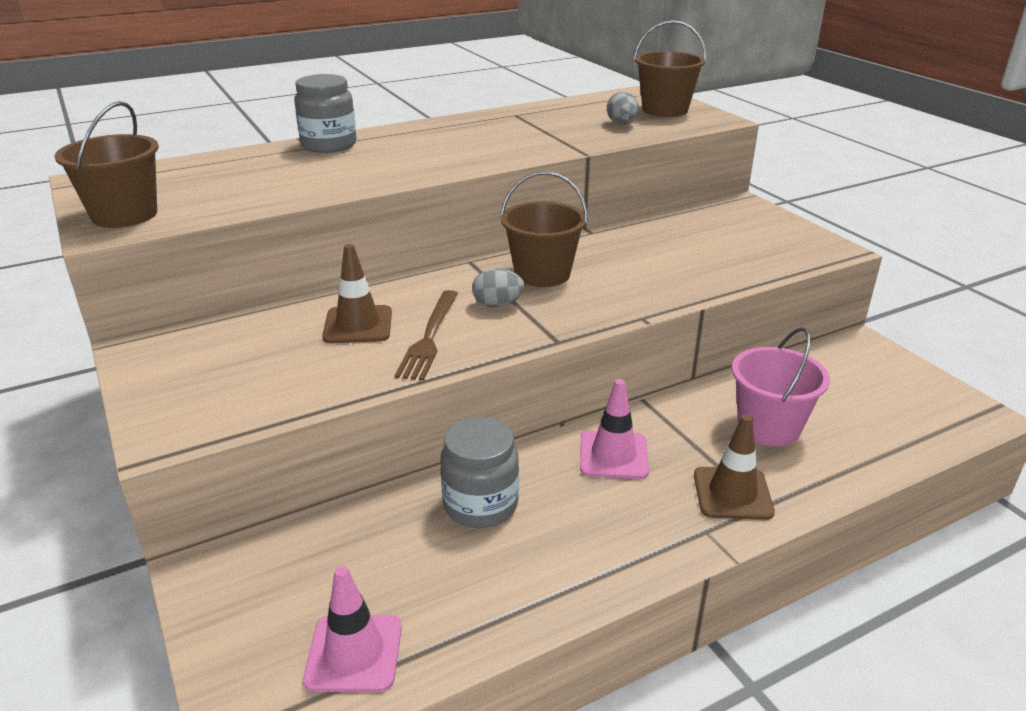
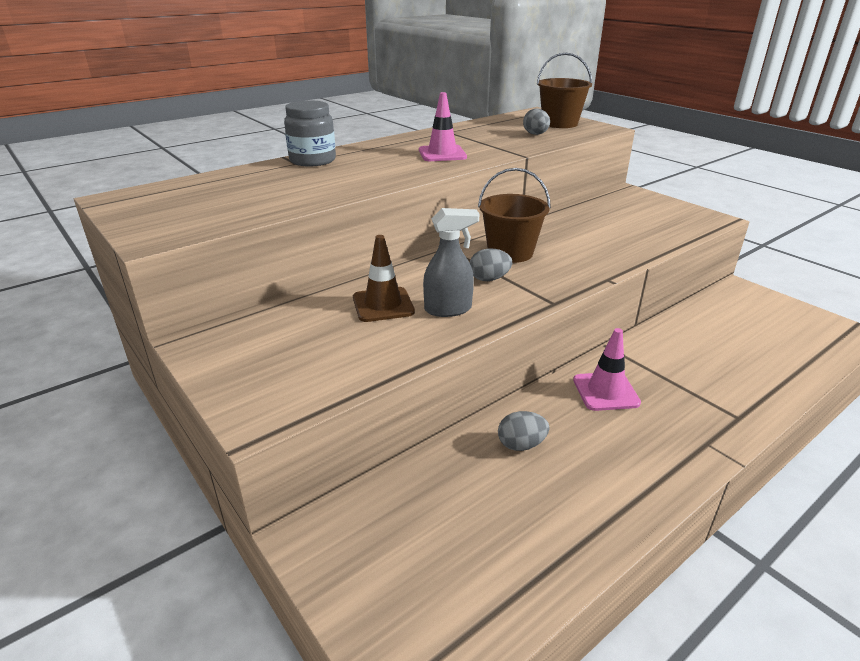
camera: 10 degrees left, 0 degrees up
brown bucket [54,101,159,228] -> none
pink traffic cone [303,566,402,692] -> pink traffic cone moved to [419,92,467,161]
brown fork [395,290,458,381] -> grey spray bottle [423,208,479,317]
grey jar [441,417,519,528] -> grey egg [498,411,549,451]
brown traffic cone [694,414,775,520] -> none
pink bucket [732,327,830,446] -> none

